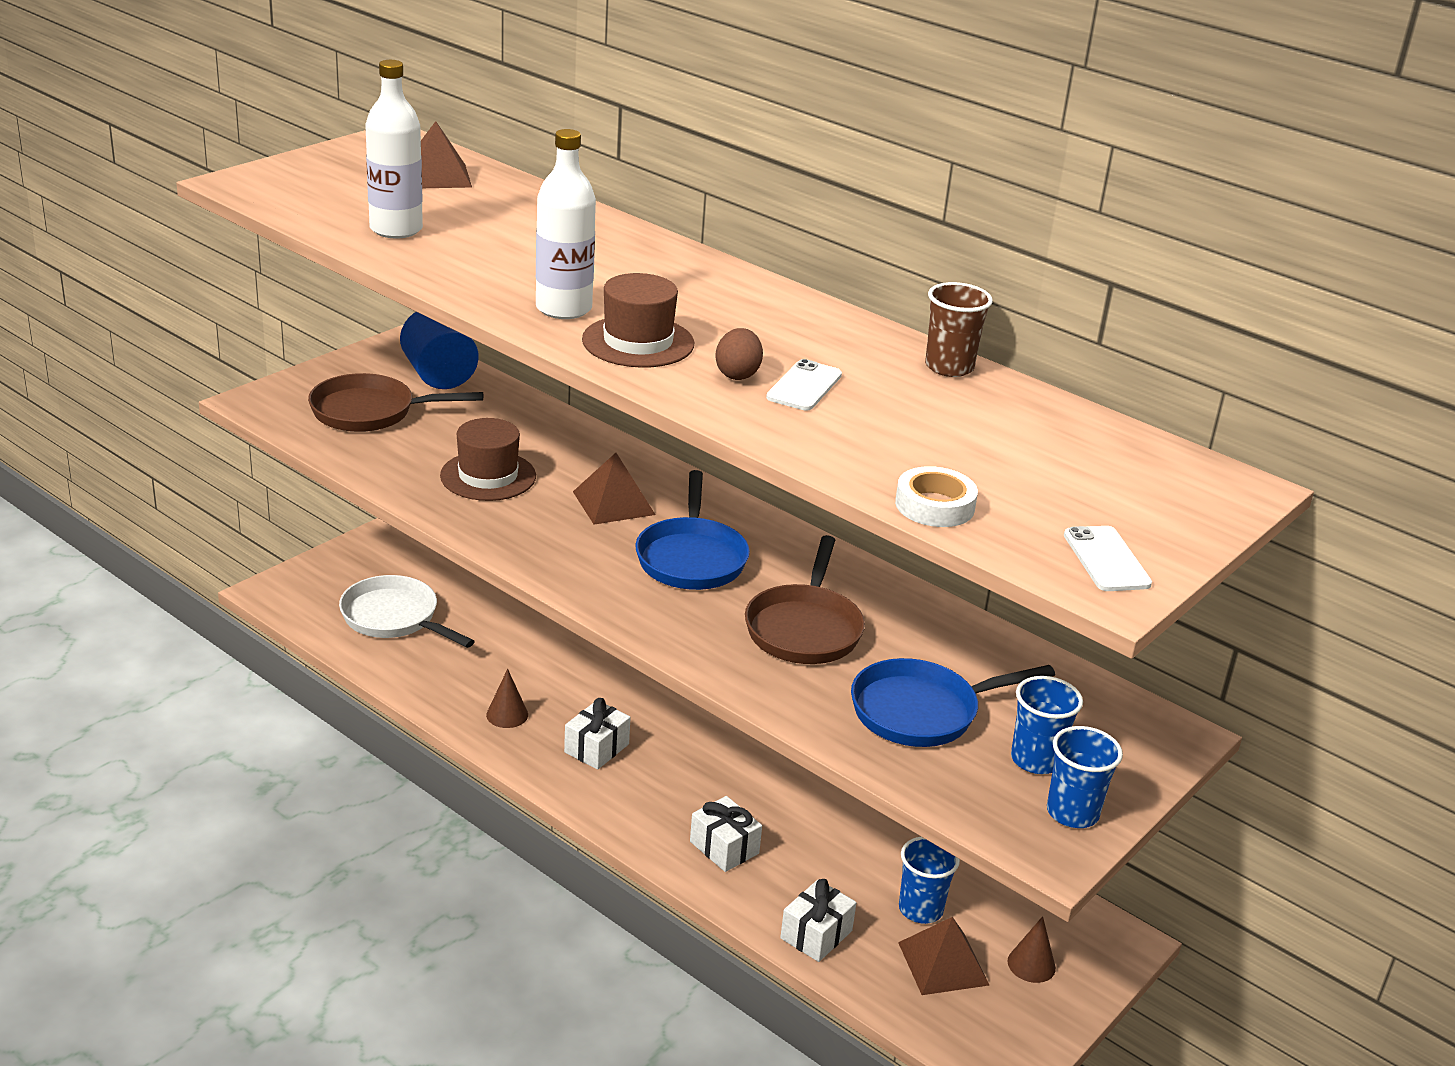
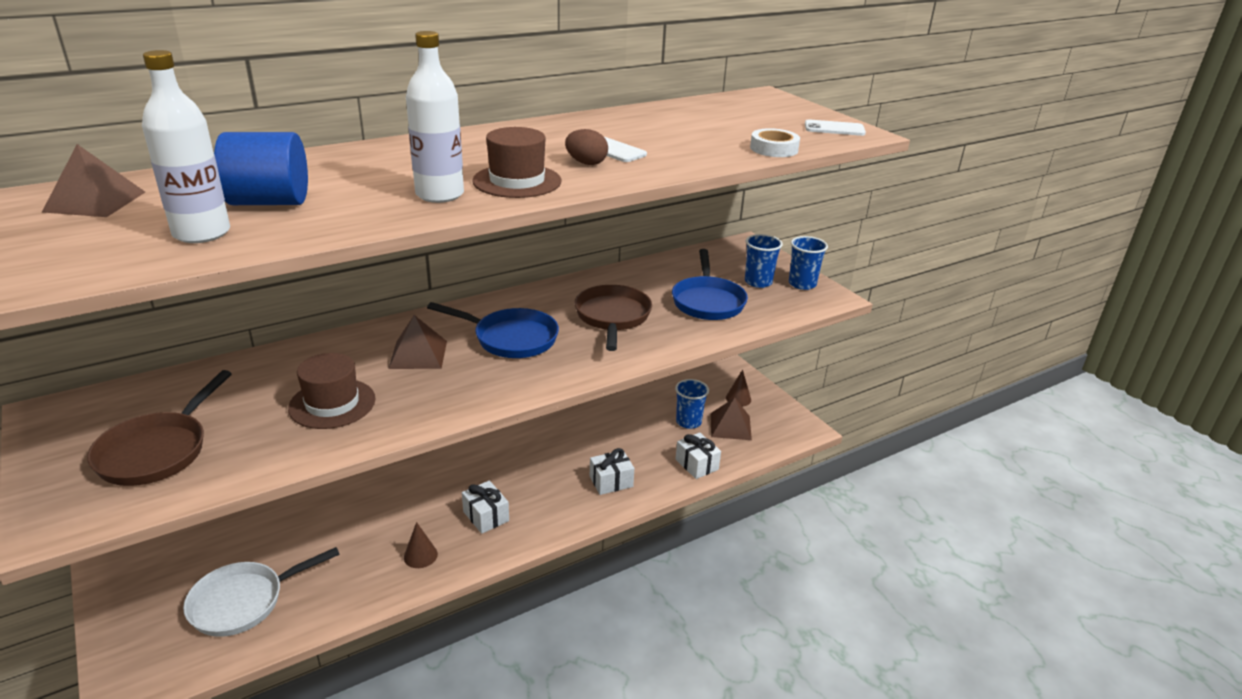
camera: 70 degrees left, 0 degrees up
blue cylinder [400,312,479,389] -> blue cylinder moved to [214,132,308,205]
brown pan [745,535,865,664] -> brown pan turned 120 degrees counterclockwise [574,285,652,351]
brown cup [925,282,993,377] -> none

